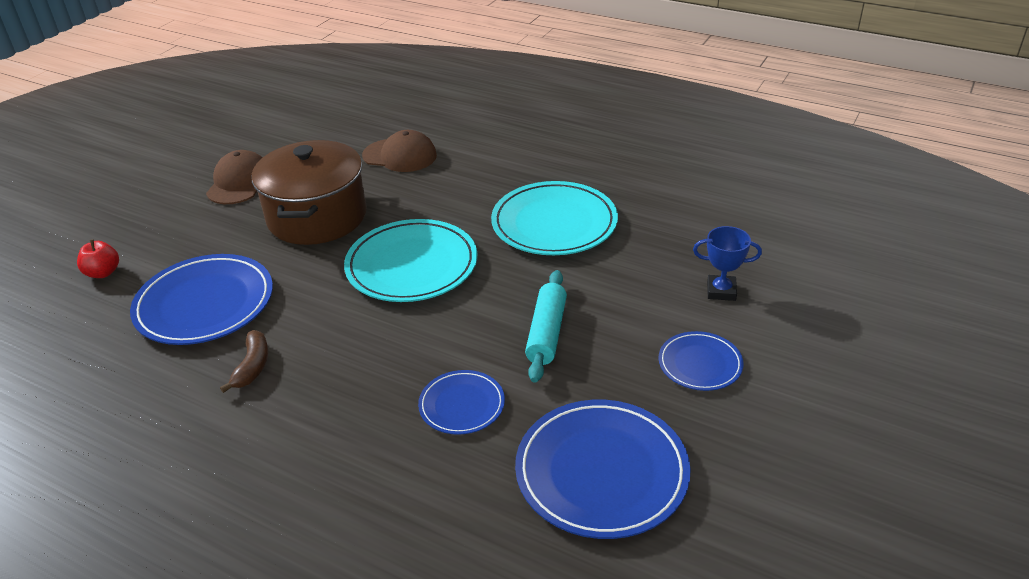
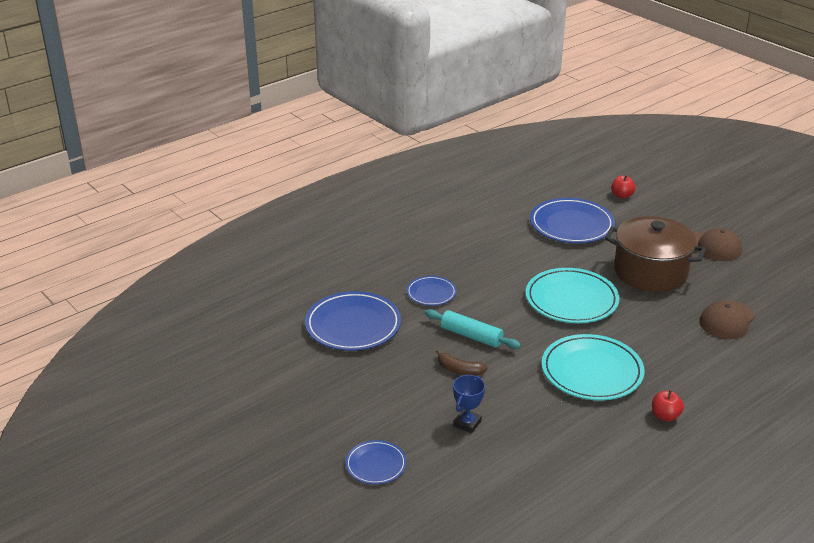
camera: 110 degrees right, 5 degrees down
brown banana [220,330,268,393] -> brown banana moved to [436,349,488,376]
blue plate [659,331,744,391] -> blue plate moved to [345,440,407,484]
none -> red apple [652,390,684,421]

